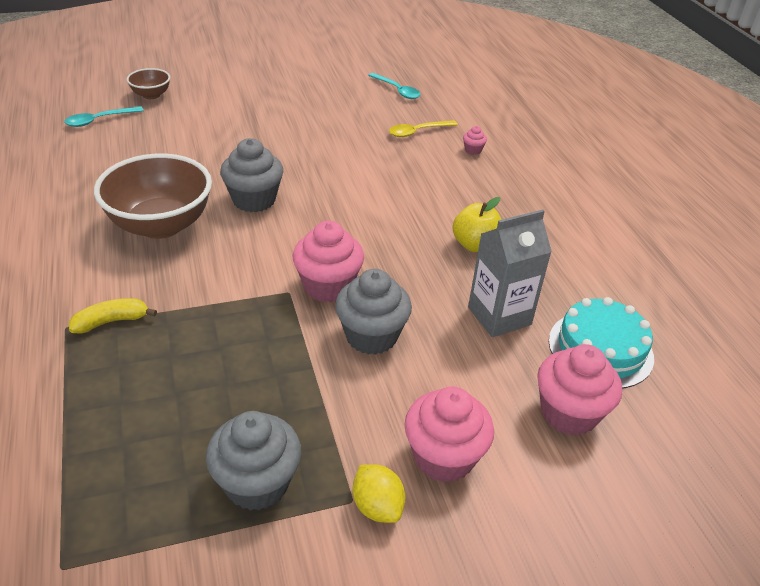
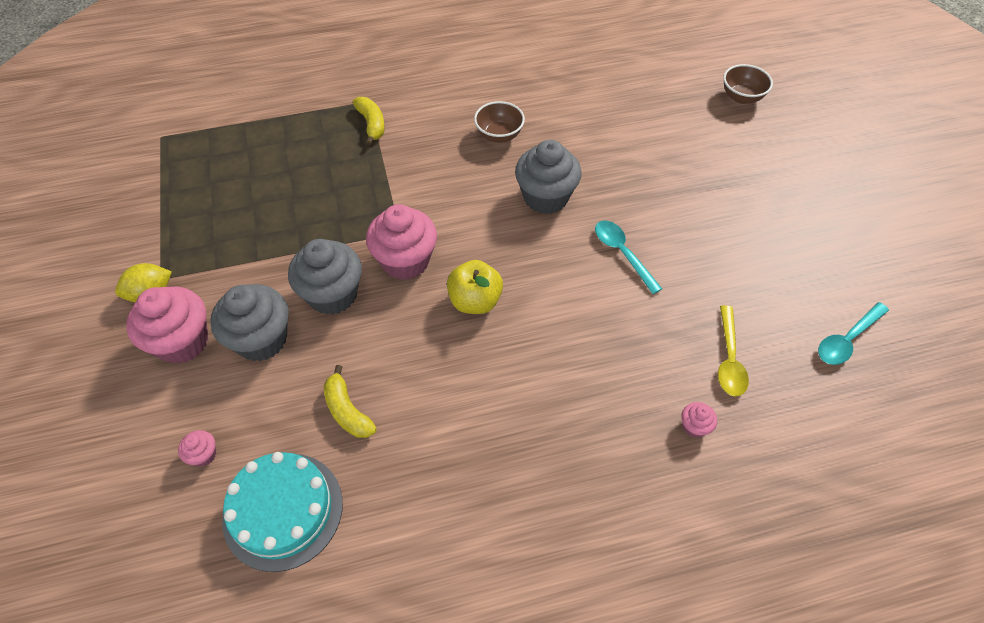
camera: 95 degrees right, 15 degrees up
turquoise spoon [64,106,144,127] -> turquoise spoon moved to [595,220,662,294]
brown bowl [94,154,212,239] -> brown bowl [474,101,525,143], size x0.49
grey cupcake [206,411,301,511] -> grey cupcake moved to [210,284,289,361]
yellow spoon [389,120,458,137] -> yellow spoon turned 150 degrees counterclockwise [718,305,749,396]
yellow apple [452,197,501,252] -> yellow apple moved to [447,260,503,314]
grey carton [468,209,552,337] -> yellow banana [324,365,377,438]
pink cupcake [537,344,622,435] -> pink cupcake [178,430,216,467], size x0.44

